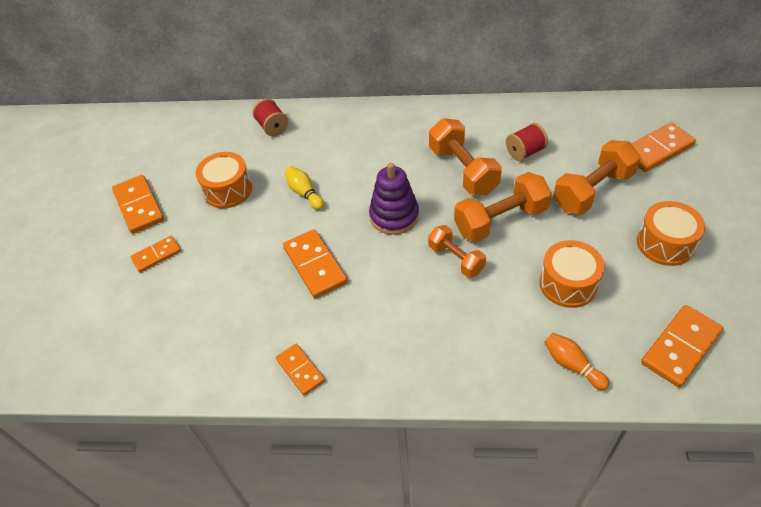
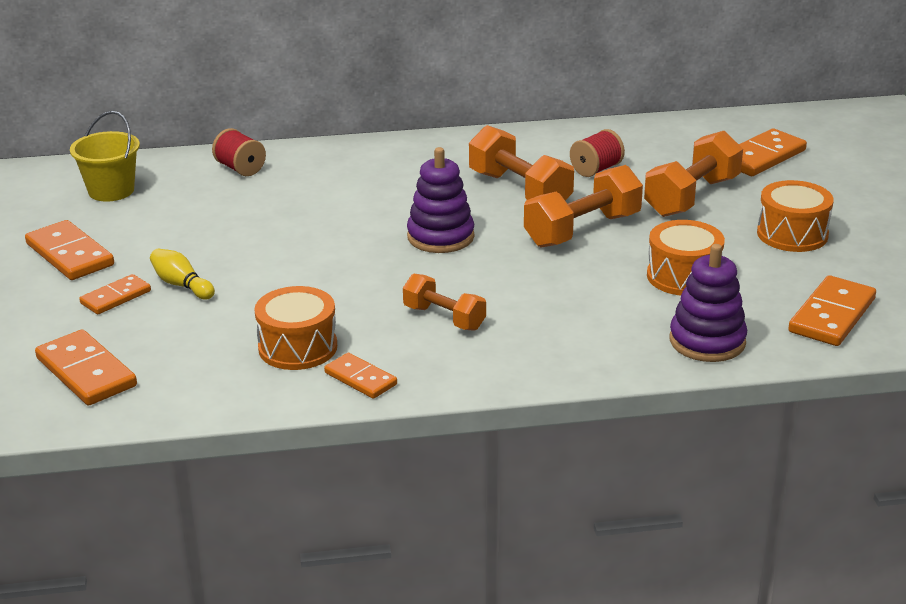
camera: 15 degrees left, 20 degrees down
orange drum [196,152,252,209] -> orange drum moved to [254,286,337,370]
orange domino [283,229,348,298] -> orange domino moved to [35,329,137,406]
yellow bowling pin [285,166,324,210] -> yellow bowling pin moved to [150,249,215,300]
orange dumbbell [428,225,486,278] -> orange dumbbell moved to [403,274,486,331]
orange bowling pin [544,333,610,390] -> purple stacking toy [670,244,747,362]
none -> yellow bucket [70,111,140,202]

